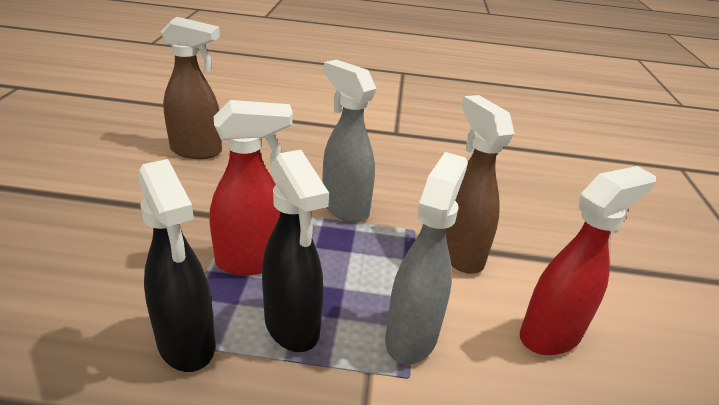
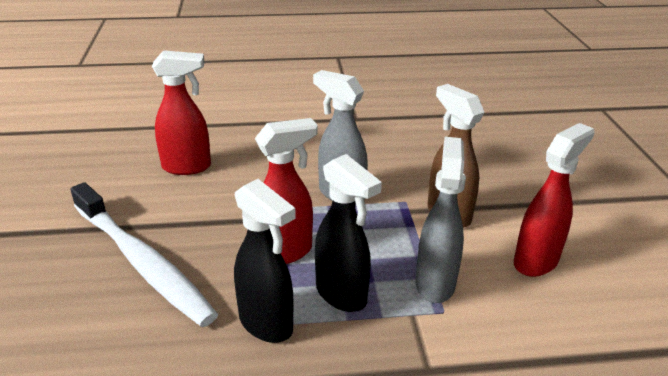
camera: 10 degrees left, 0 degrees up
brown spray bottle [161,17,222,159] -> red spray bottle [152,50,211,175]
none -> white toothbrush [70,182,218,327]

